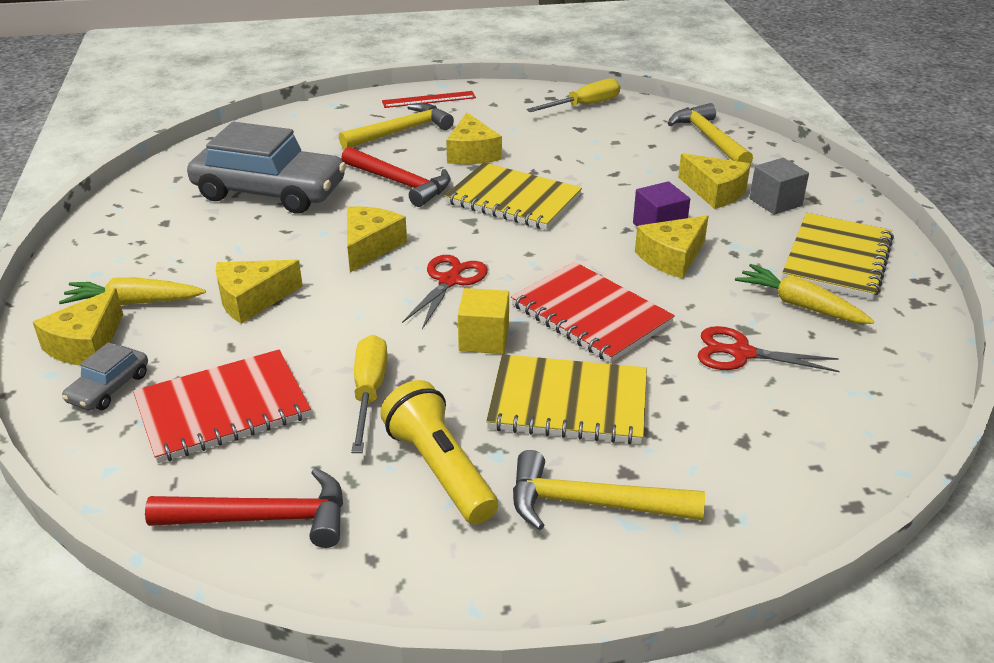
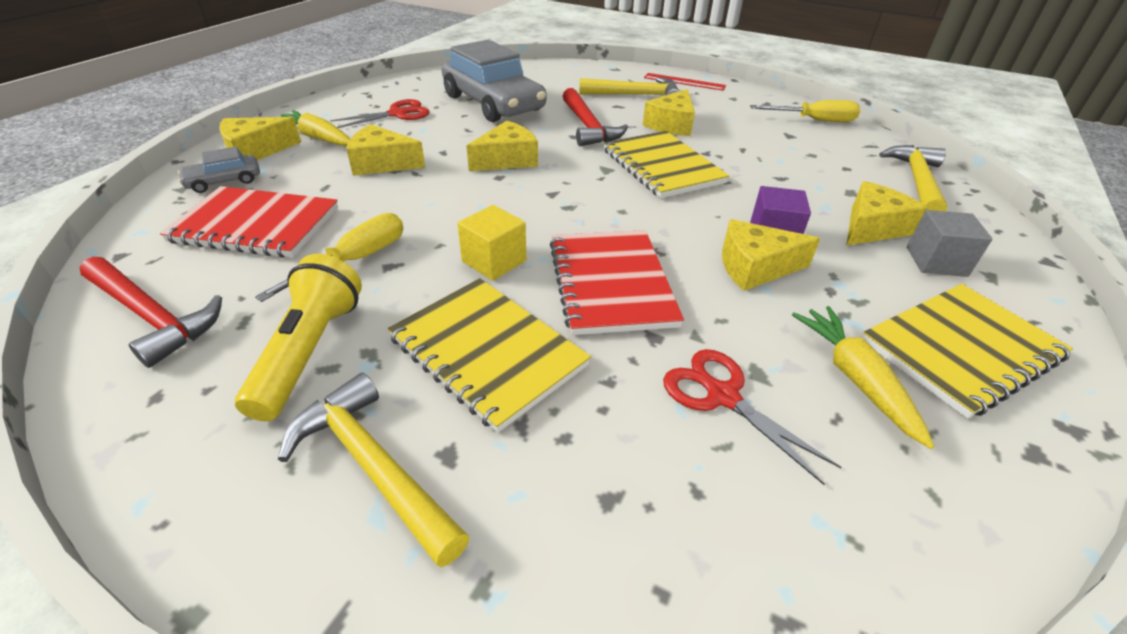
camera: 35 degrees right, 5 degrees up
red scissors [402,255,487,329] -> red scissors moved to [330,99,430,128]
yellow cheese [678,153,751,209] -> yellow cheese turned 120 degrees counterclockwise [846,181,928,246]

